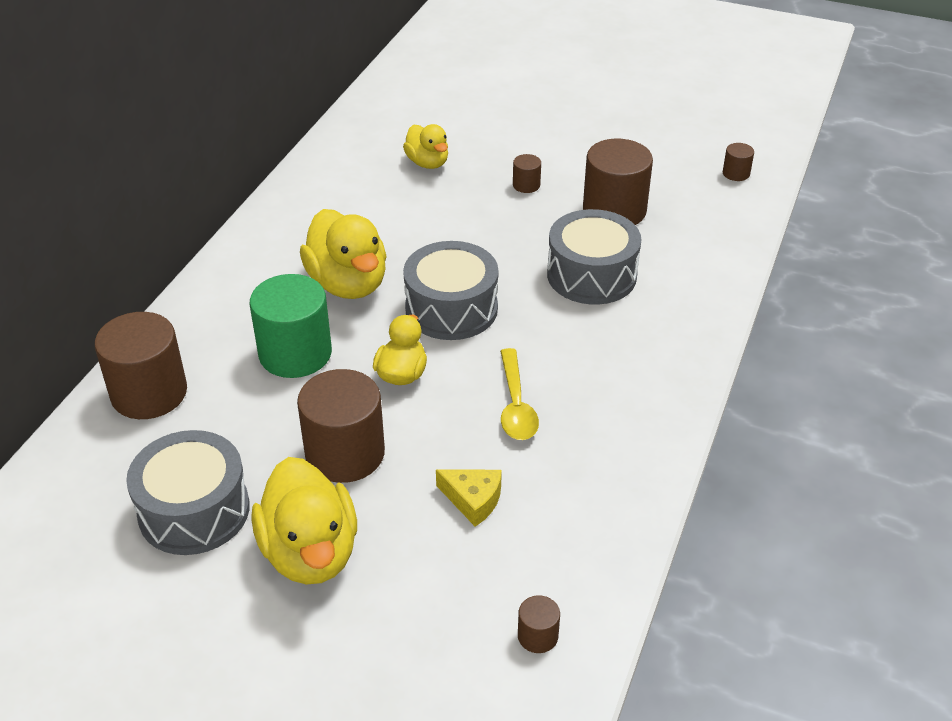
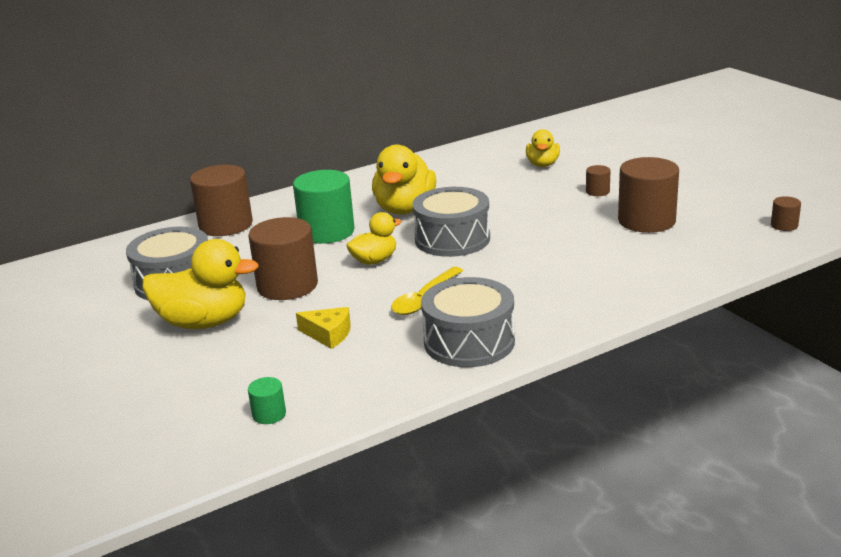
camera: 40 degrees right, 15 degrees down
yellow duck [251,457,357,585] -> yellow duck turned 105 degrees counterclockwise [142,239,259,329]
yellow cheese [436,469,502,527] -> yellow cheese turned 45 degrees counterclockwise [296,307,351,349]
brown cylinder [518,595,560,653] -> green cylinder [248,377,286,424]
grey drum [547,209,641,305] -> grey drum moved to [421,277,515,367]

